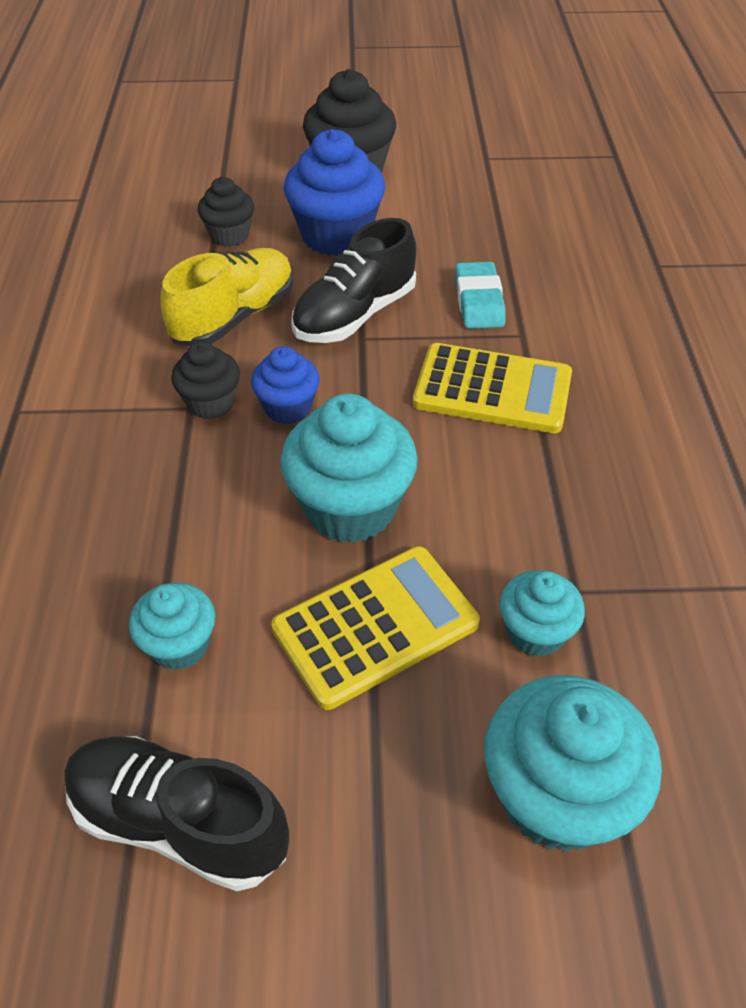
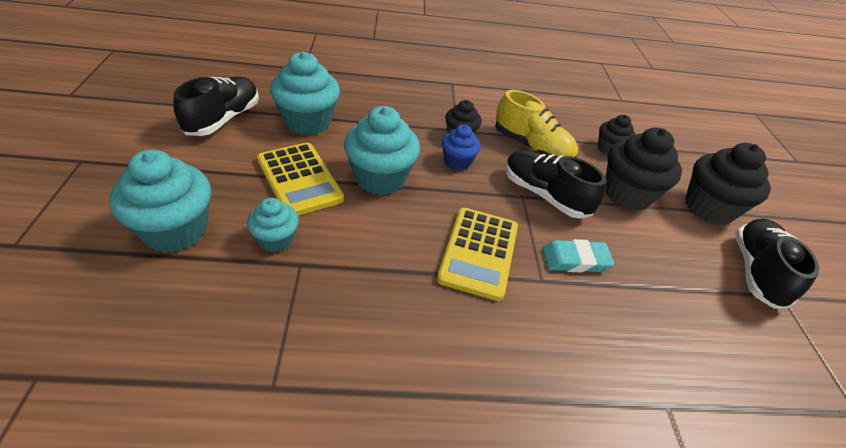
camera: 85 degrees right, 5 degrees down
turquoise cupcake [129,583,215,670] -> turquoise cupcake [270,51,340,135], size x1.76
blue cupcake [284,129,385,256] -> black cupcake [605,128,682,211]
none -> black shoe [735,219,819,309]

